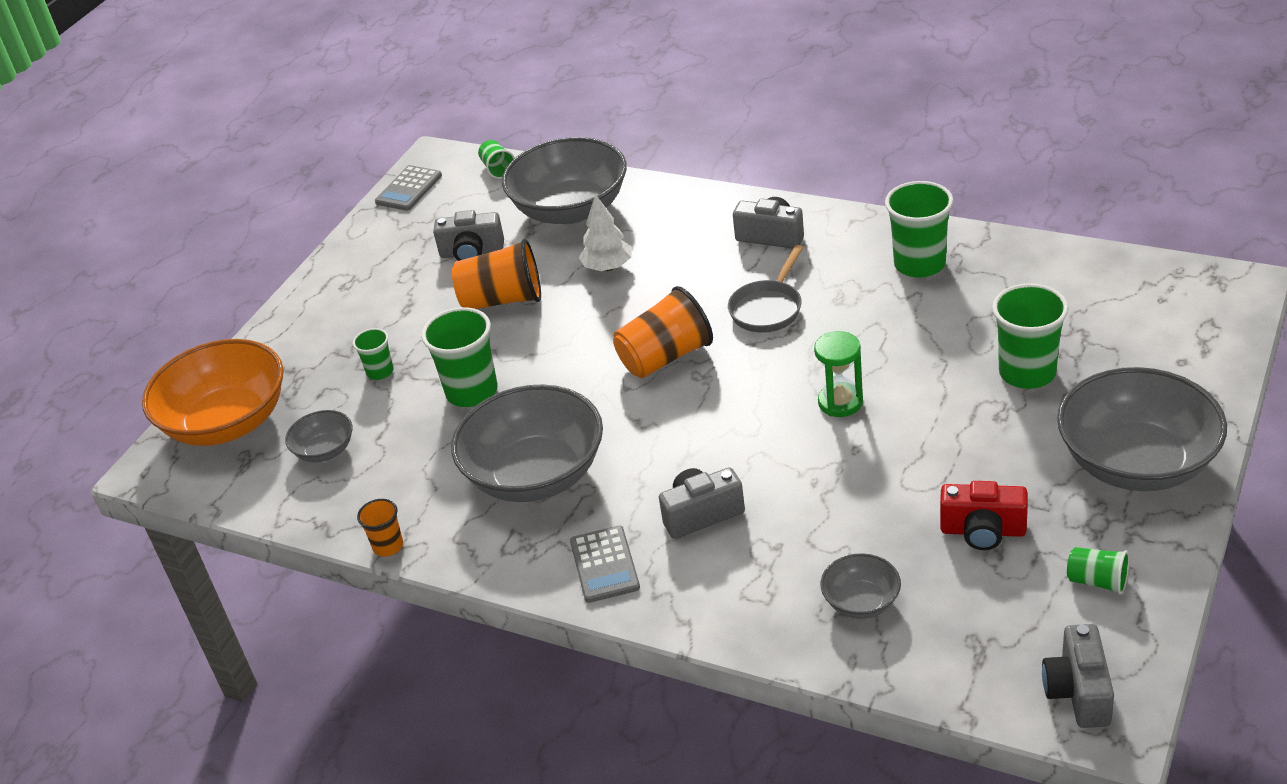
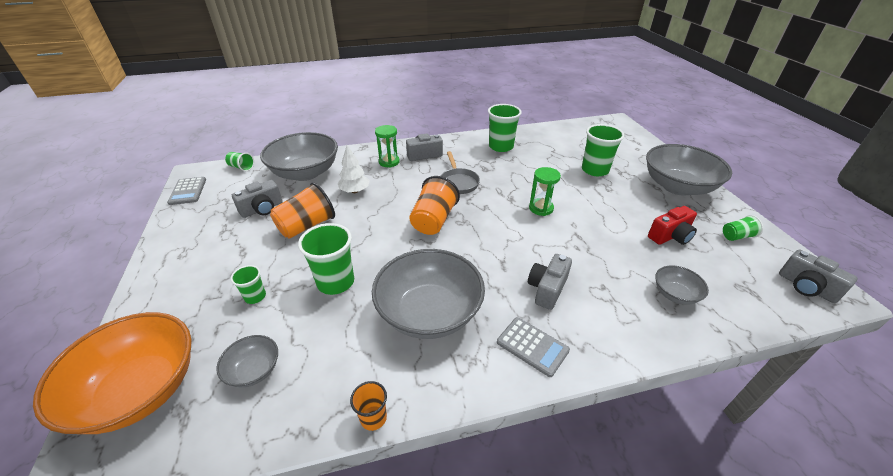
camera: 45 degrees left, 0 degrees up
none -> green hourglass [375,125,400,168]

